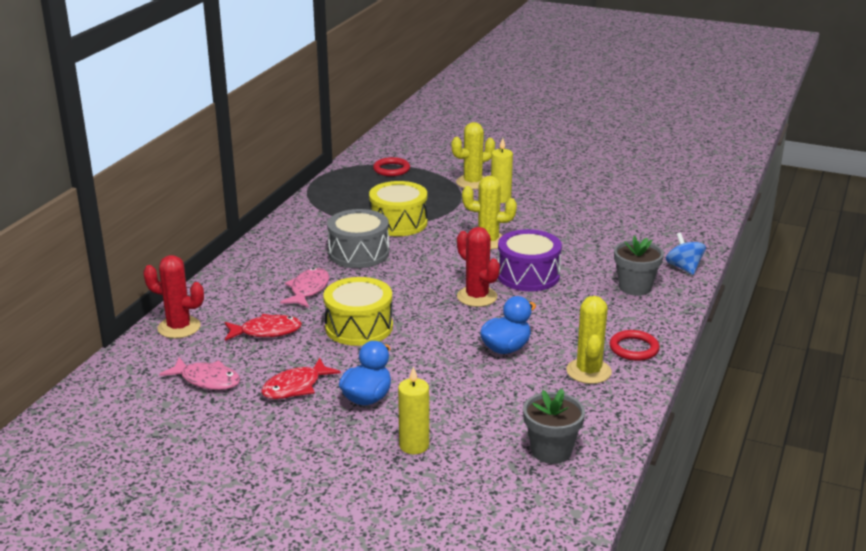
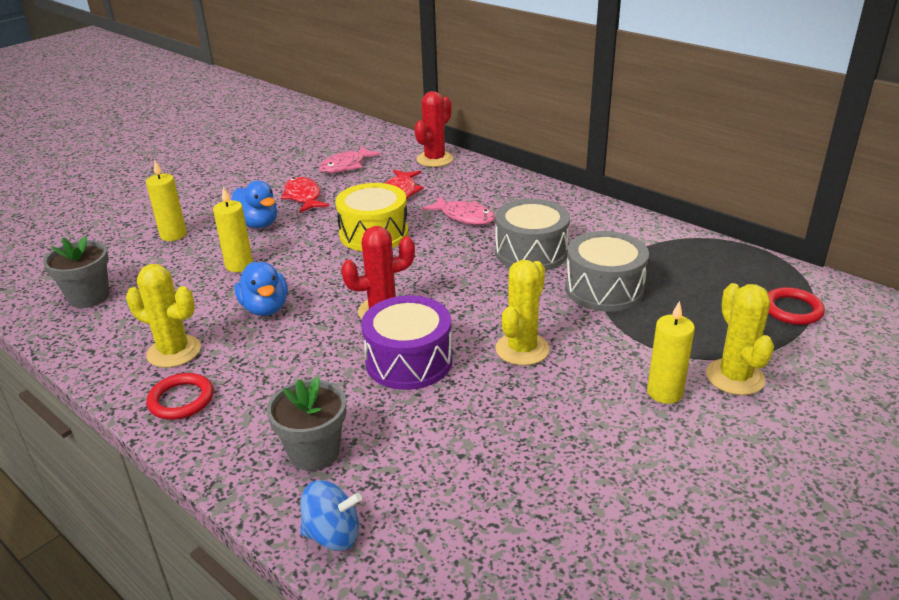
camera: 110 degrees right, 5 degrees up
yellow drum [369,181,427,236] -> grey drum [565,231,649,312]
none -> yellow candle [213,187,253,272]

